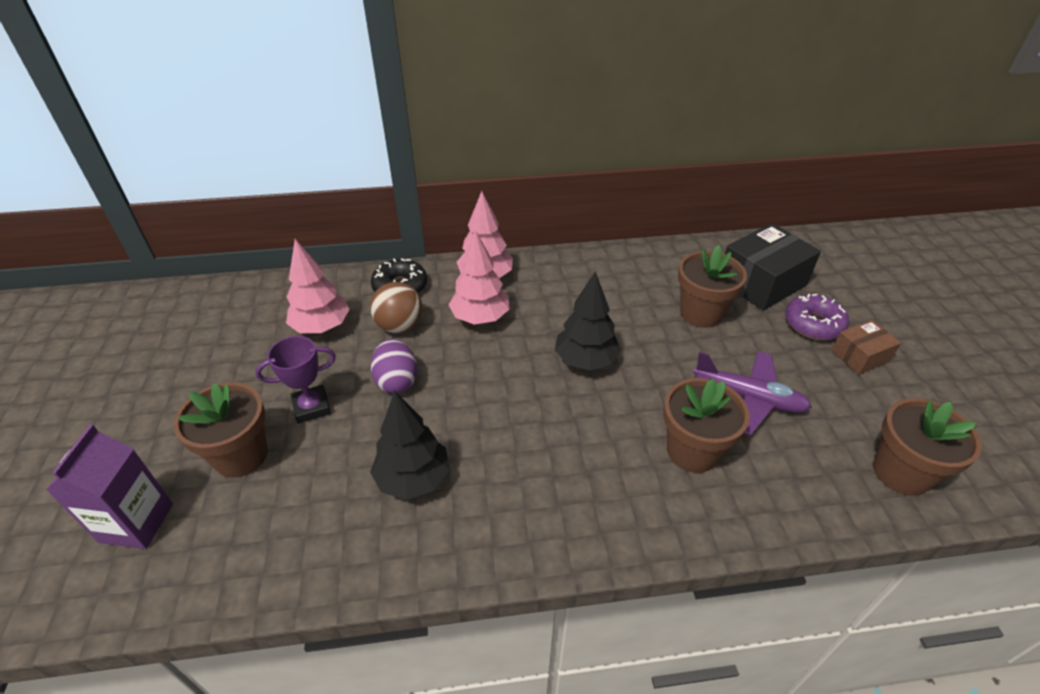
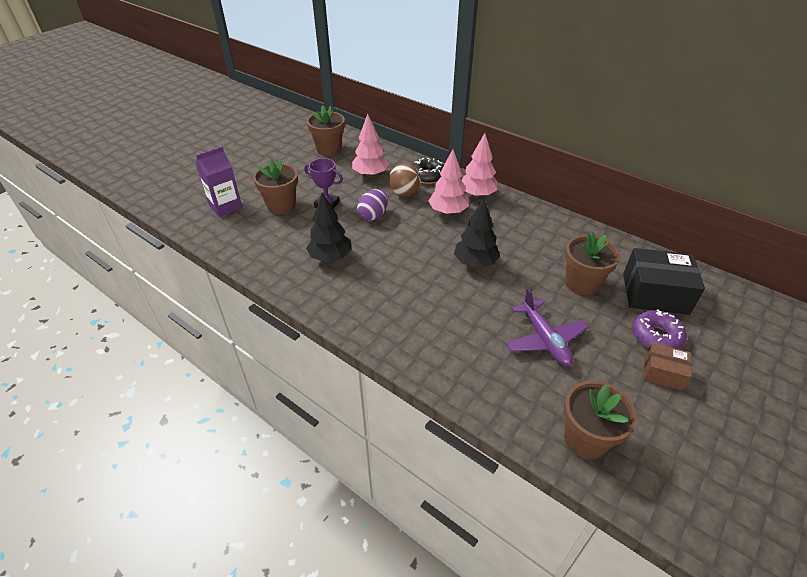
camera: 45 degrees right, 0 degrees up
brown flower pot [663,378,750,473] -> brown flower pot moved to [307,105,345,156]

